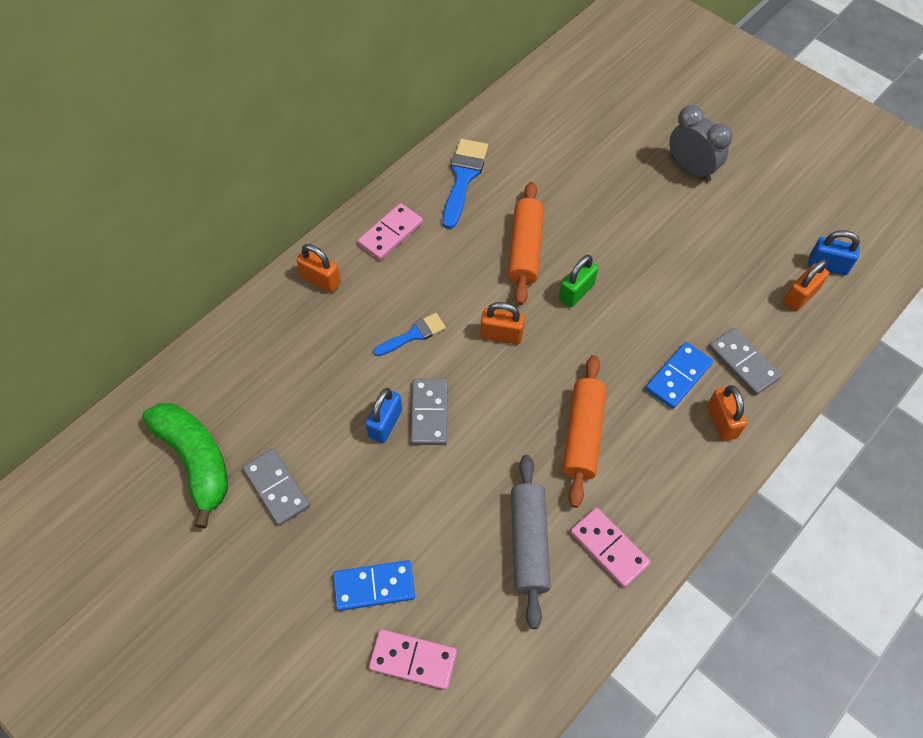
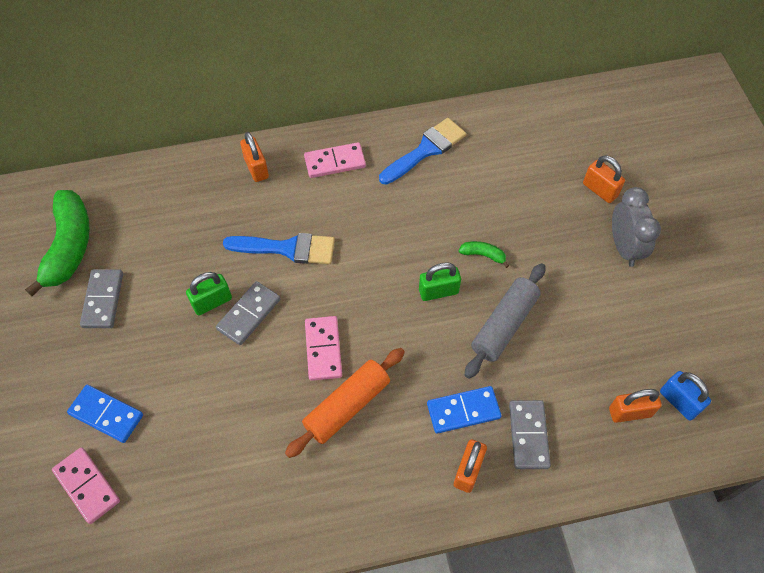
camera: 35 degrees right, 0 degrees up
blue padlock [366,388,402,443] -> green padlock [186,272,232,315]
blue brush [374,313,446,356] -> blue brush [223,233,335,264], size x1.61
orange padlock [480,302,525,344] -> orange padlock moved to [583,155,625,203]
orange rolling pin [508,182,544,305] -> none
grey rolling pin [511,455,551,629] -> grey rolling pin moved to [465,263,546,379]
pink domino [570,507,651,588] -> pink domino moved to [305,316,342,381]
none -> green banana [459,241,509,268]

